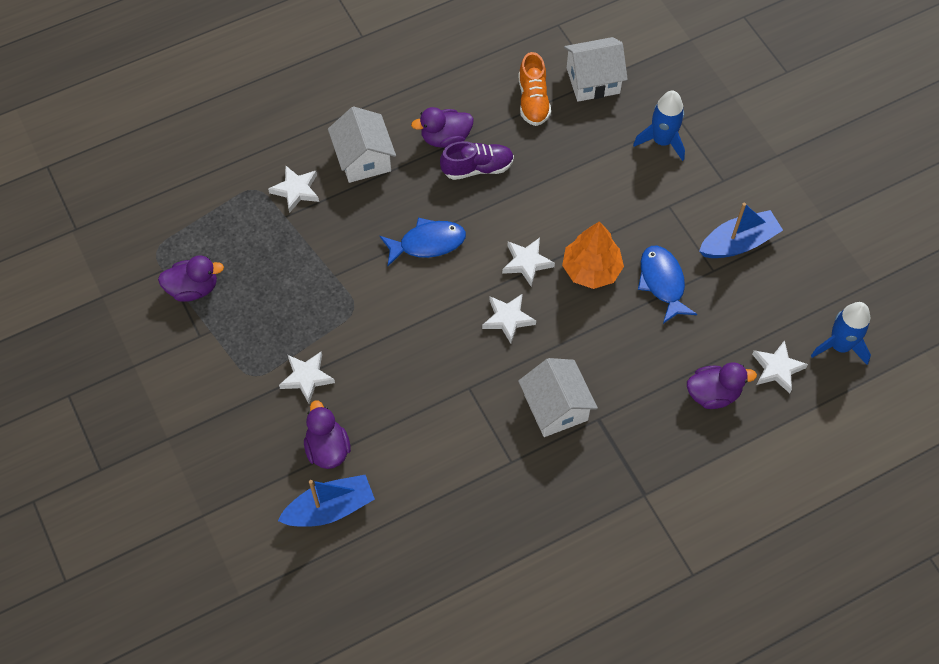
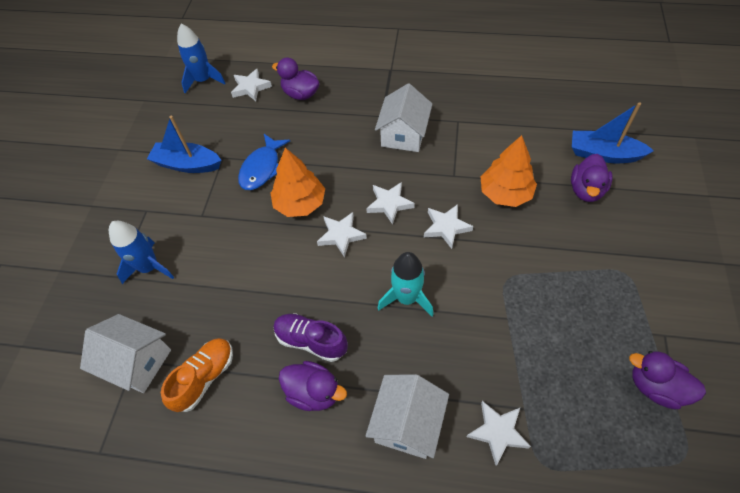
camera: 140 degrees left, 5 degrees down
white star [279,352,335,403] -> white star moved to [424,204,473,249]
blue fish [380,218,466,266] -> turquoise rocket [378,252,434,316]
none -> orange tree [480,135,537,207]

